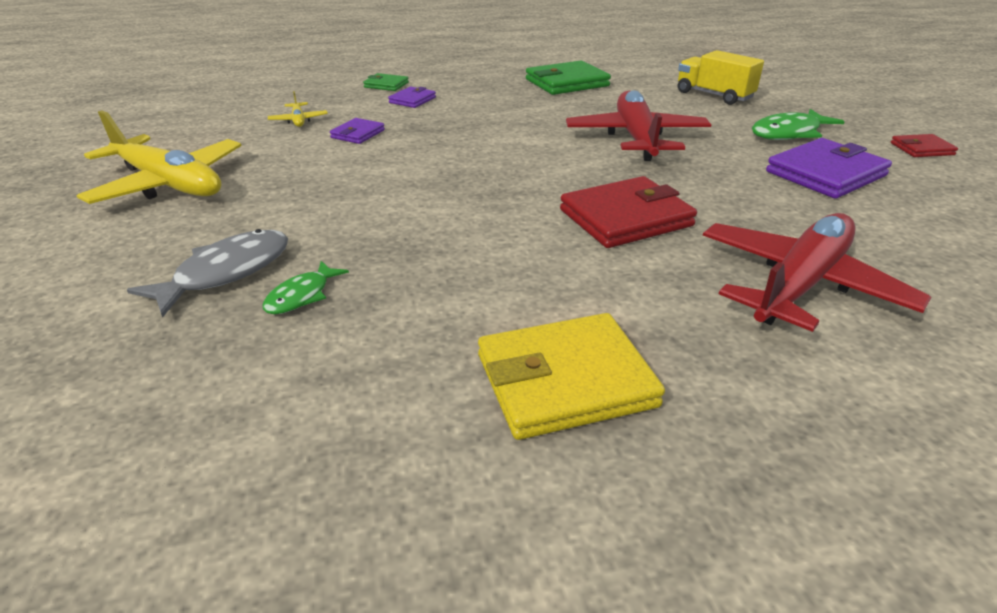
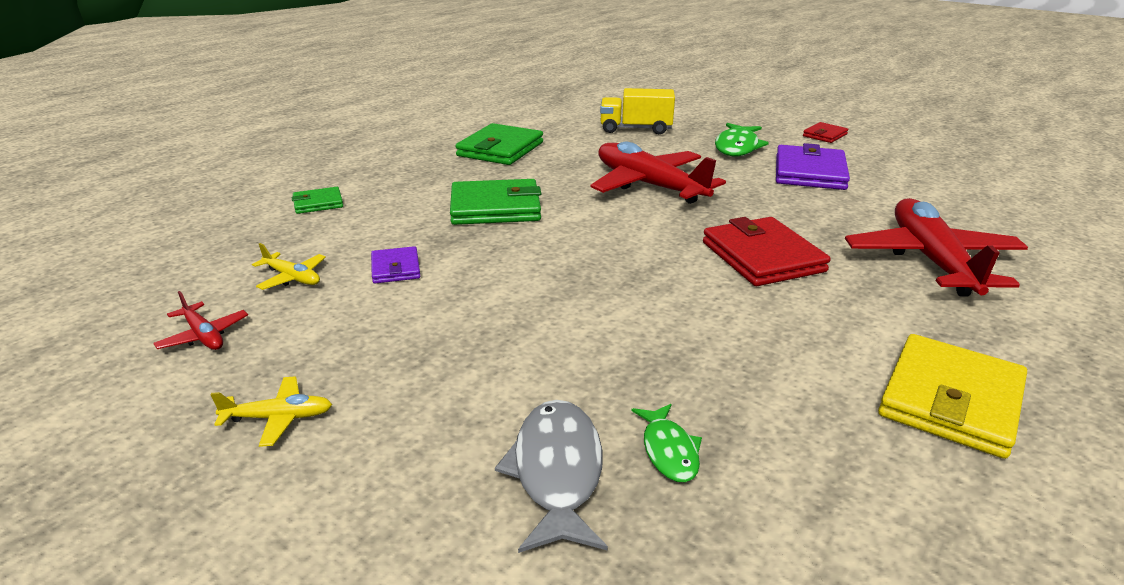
camera: 40 degrees left, 5 degrees down
yellow plane [77,110,242,204] -> yellow plane [210,377,332,447], size x0.43
purple wallet [388,87,436,108] -> none
red wallet [560,176,697,248] -> red wallet turned 45 degrees counterclockwise [703,217,831,286]
none -> red plane [153,291,248,350]
none -> green wallet [450,179,541,225]

